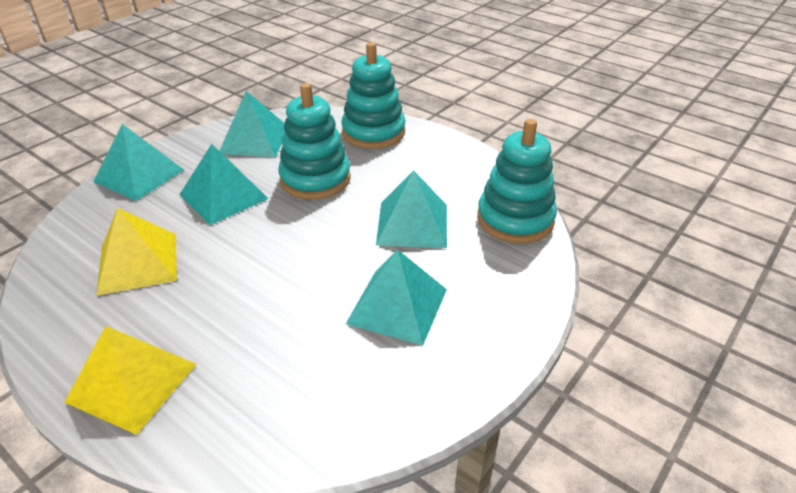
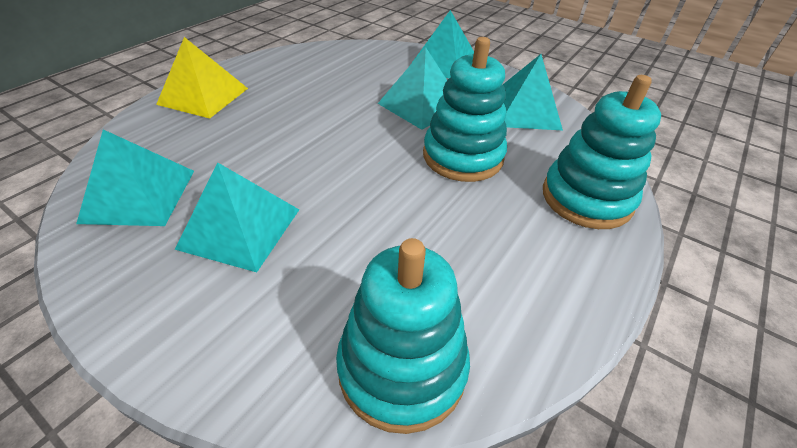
camera: 85 degrees right, 5 degrees up
yellow pyramid [96,208,177,296] -> none
turquoise pyramid [376,170,447,248] -> turquoise pyramid moved to [76,130,194,226]

